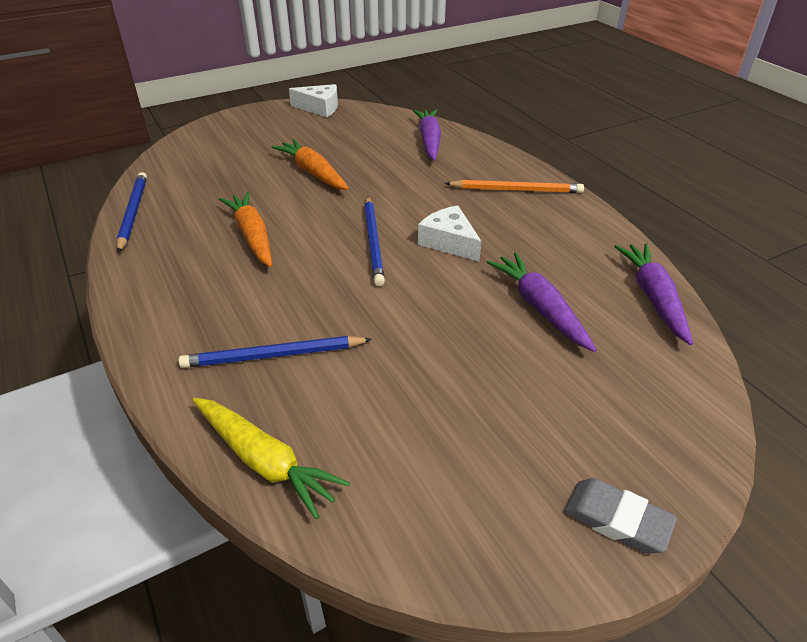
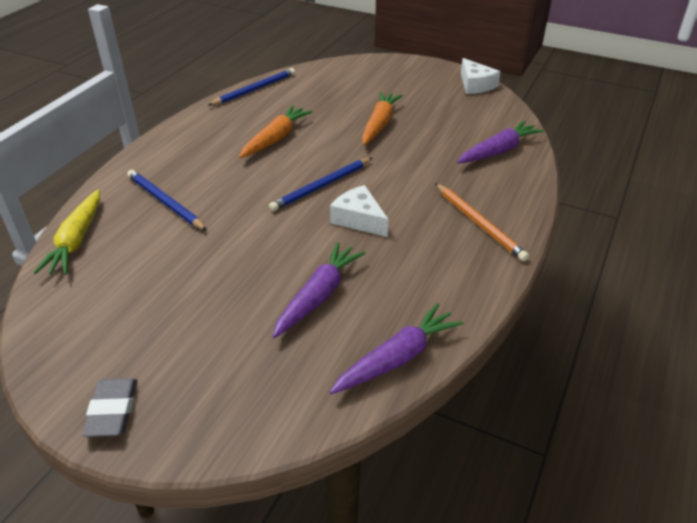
camera: 55 degrees right, 0 degrees up
white cheese [418,205,482,262] -> white cheese turned 60 degrees counterclockwise [330,185,389,237]

